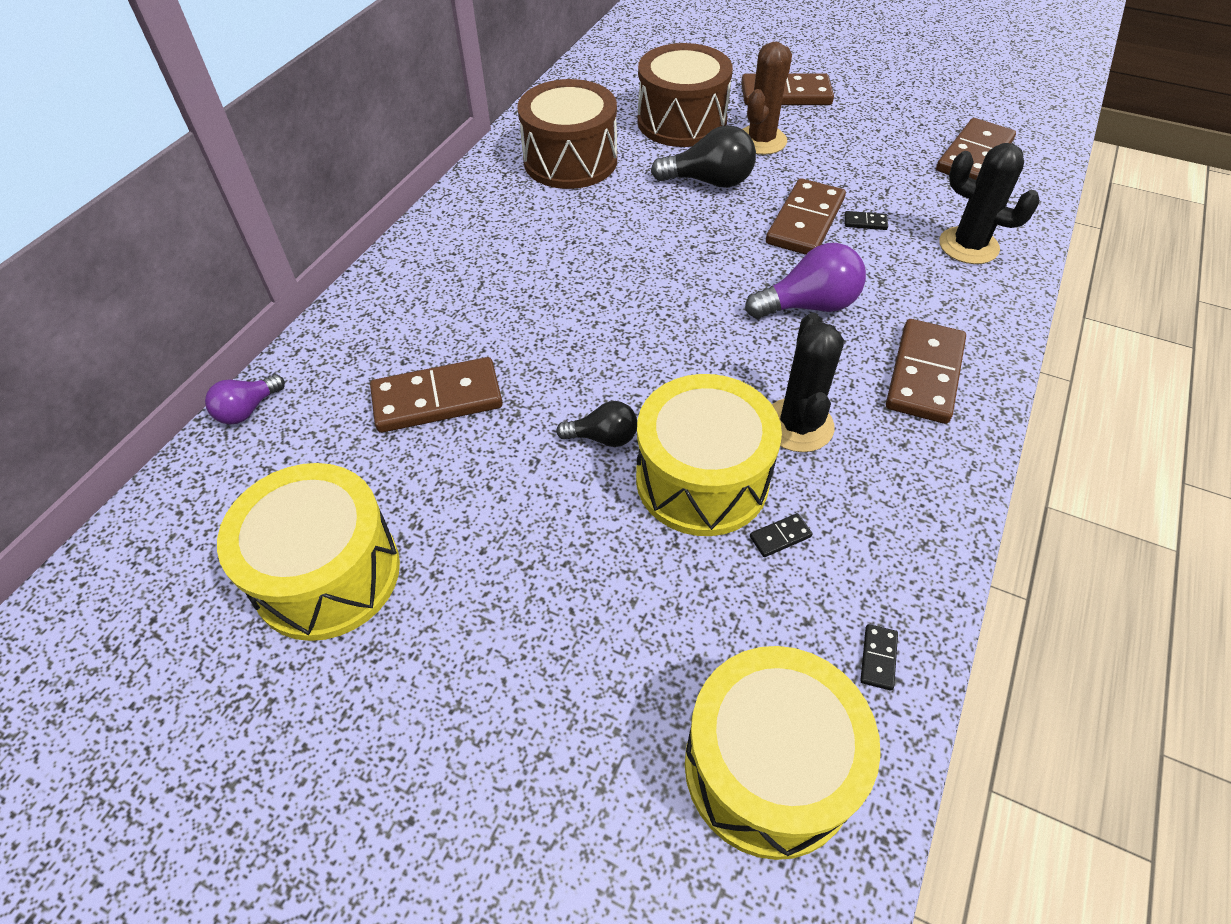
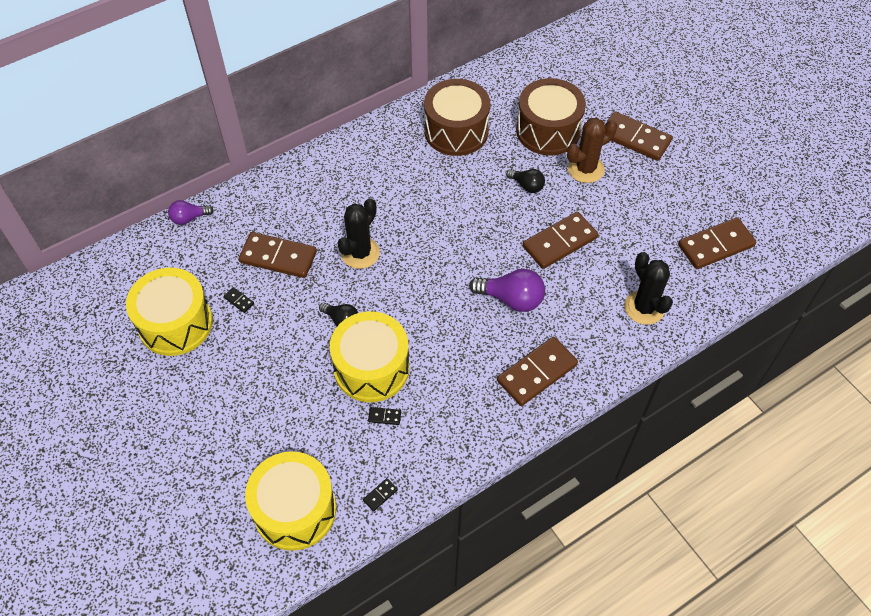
camera: 30 degrees right, 5 degrees up
black light bulb [651,125,756,188] -> black light bulb [506,169,545,193], size x0.60
black cactus [772,313,844,452] -> black cactus moved to [338,198,380,269]
black domino [845,211,888,230] -> black domino moved to [223,287,254,313]

